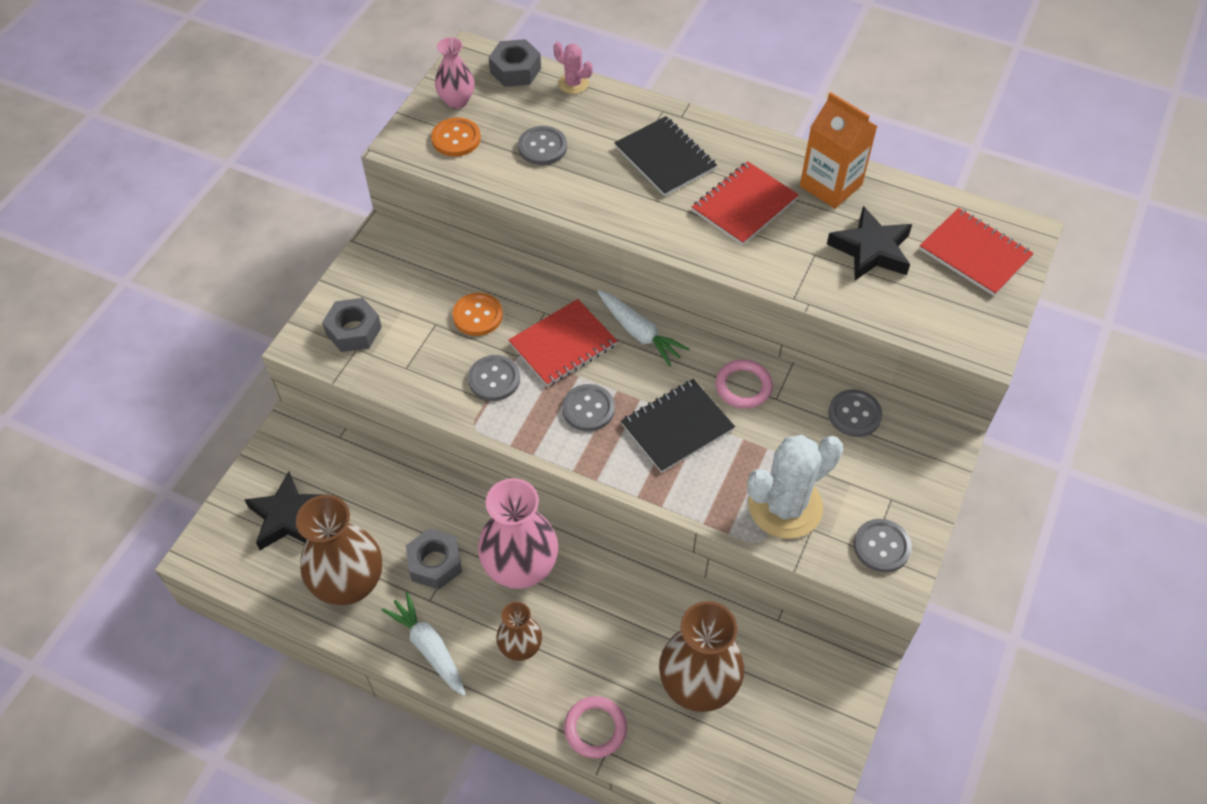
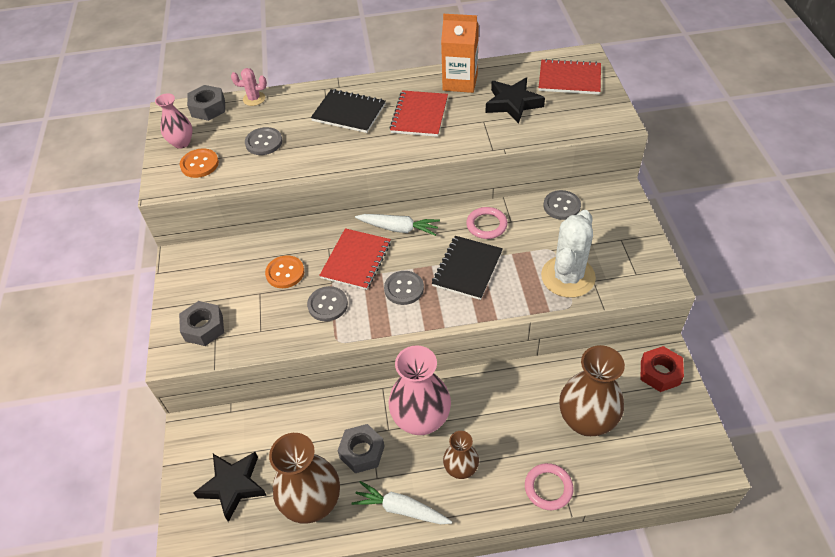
camera: 30 degrees left, 5 degrees down
grey button [854,519,912,573] -> none
none -> red nut [641,346,684,392]

